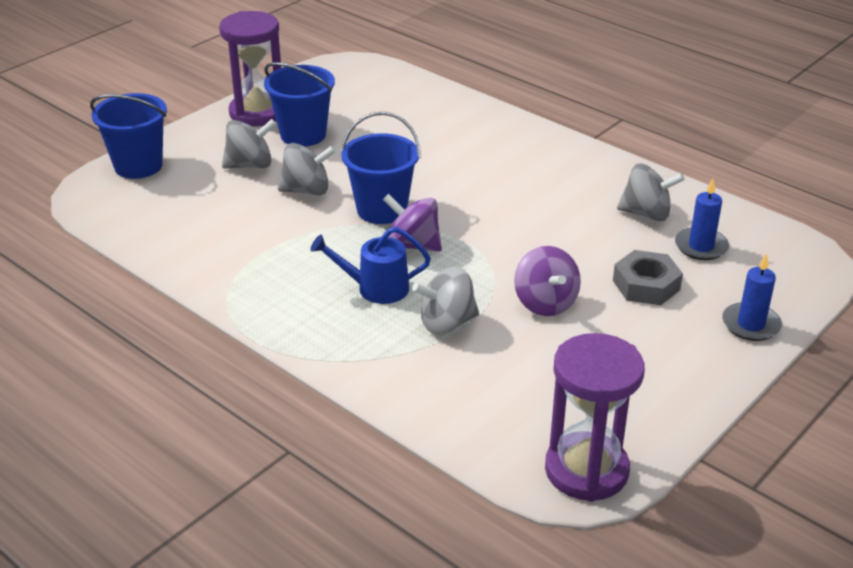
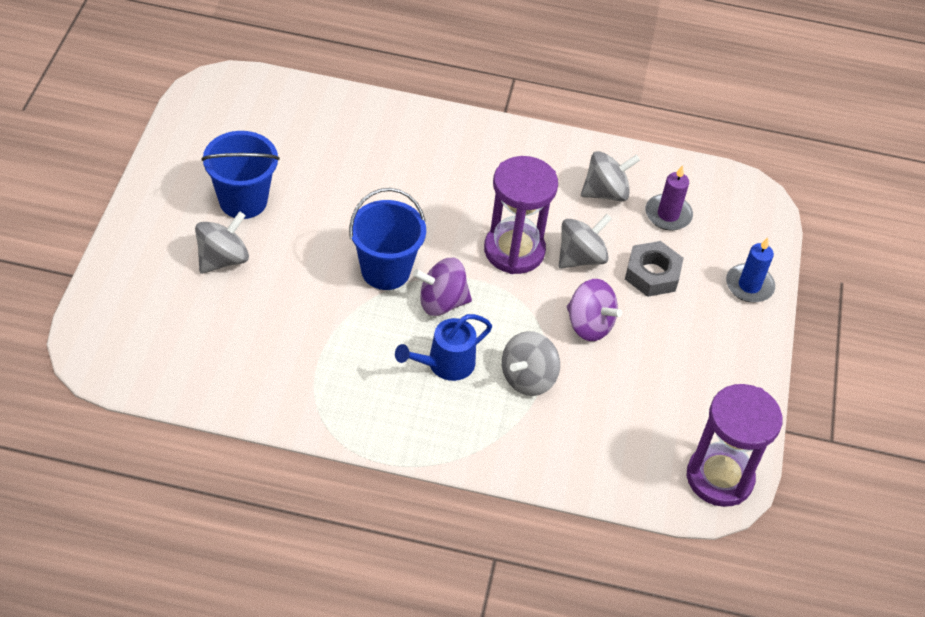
camera: 35 degrees left, 15 degrees up
blue bucket [90,93,167,179] -> none
purple hourglass [219,11,281,127] -> purple hourglass moved to [484,156,558,274]
grey spinning top [278,143,336,195] -> grey spinning top moved to [559,214,612,269]
blue candle [675,178,729,260] -> purple candle [645,165,693,231]

